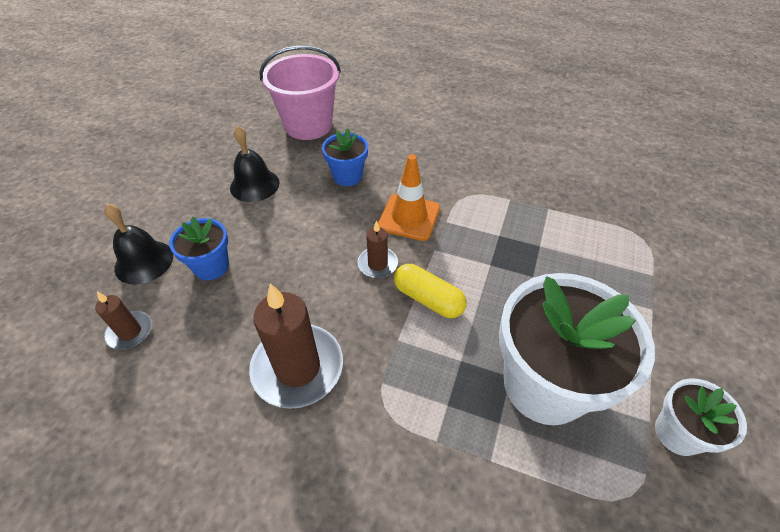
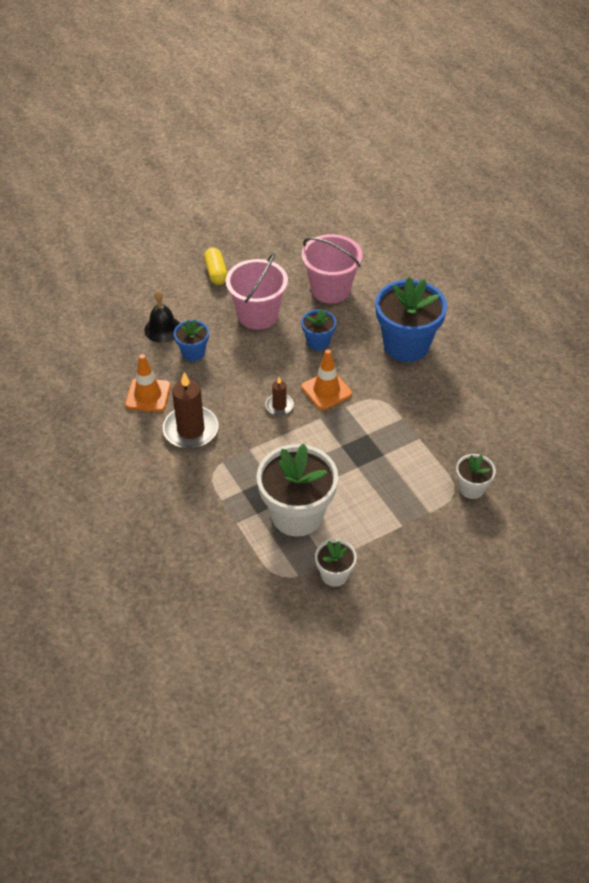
camera: 40 degrees right, 0 degrees up
brown candle [95,292,152,350] -> none
black bell [230,125,280,202] -> pink bucket [226,252,288,330]
yellow capsule [394,264,467,318] -> yellow capsule moved to [204,248,227,285]
none -> orange traffic cone [125,354,171,412]
none -> blue flower pot [375,277,447,362]
none -> white flower pot [456,454,496,499]

